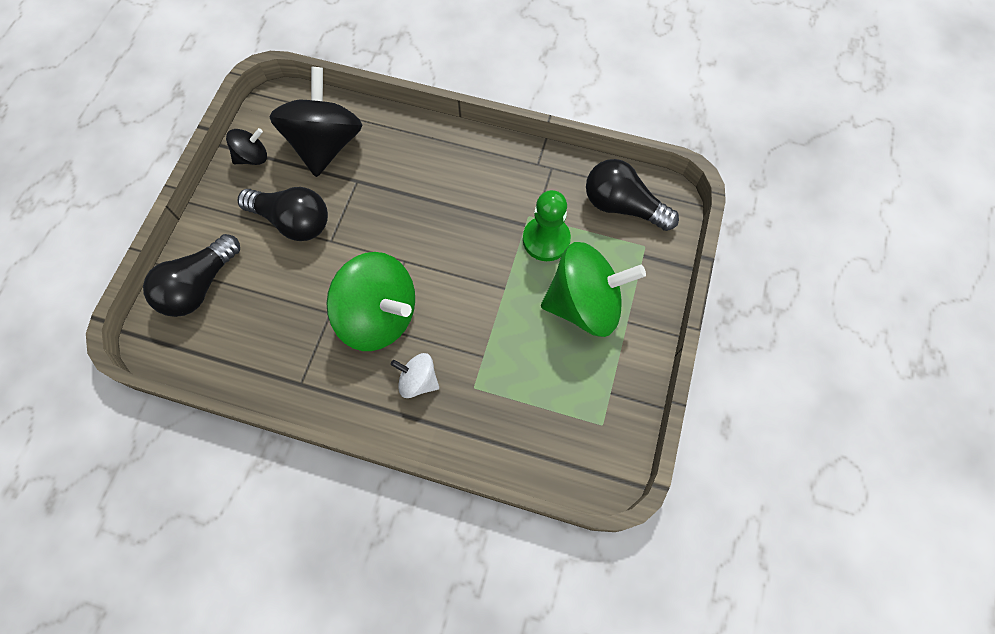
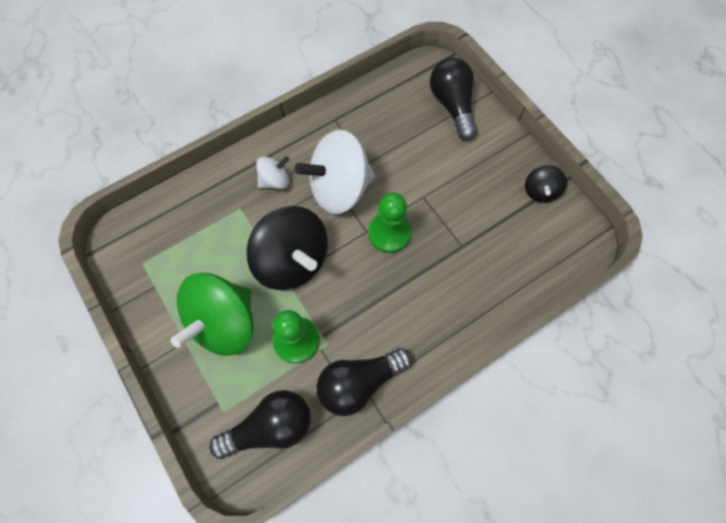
camera: 130 degrees right, 0 degrees up
black light bulb [237,187,328,241] -> black light bulb moved to [317,348,412,416]
black spinning top [269,67,362,177] -> black spinning top moved to [247,206,328,290]
green spinning top [326,252,415,351] -> white spinning top [295,130,375,214]
none -> green pawn [368,192,411,253]

